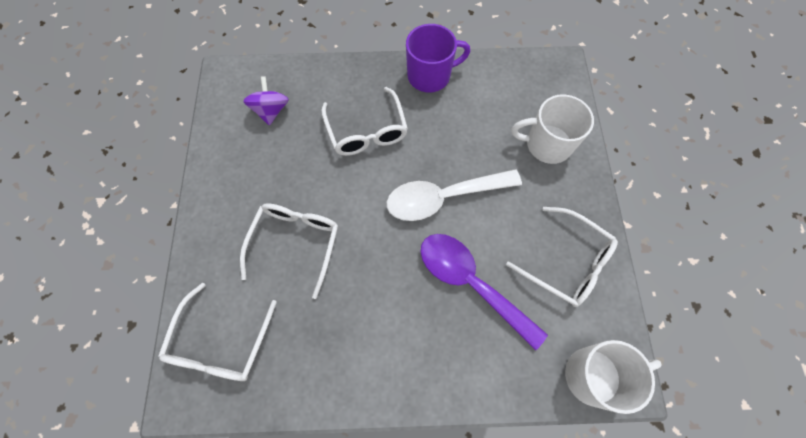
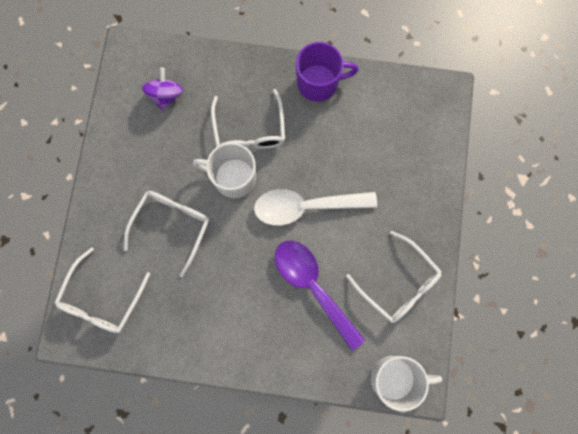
camera: 10 degrees right, 10 degrees up
white mug [512,94,594,164] -> white mug moved to [193,143,256,198]

